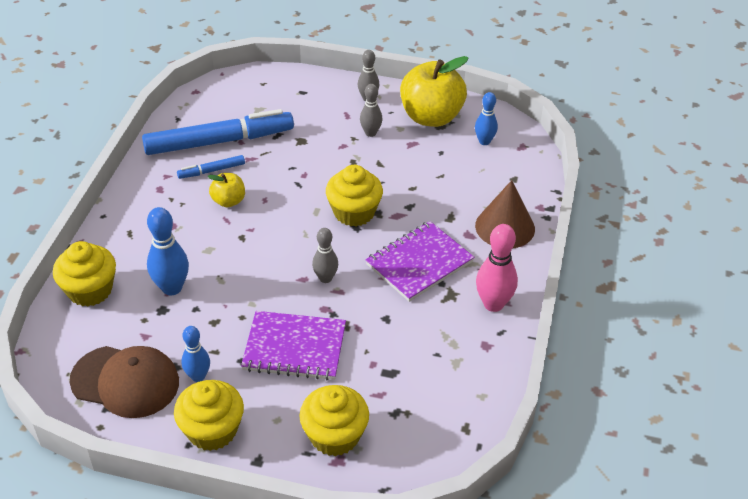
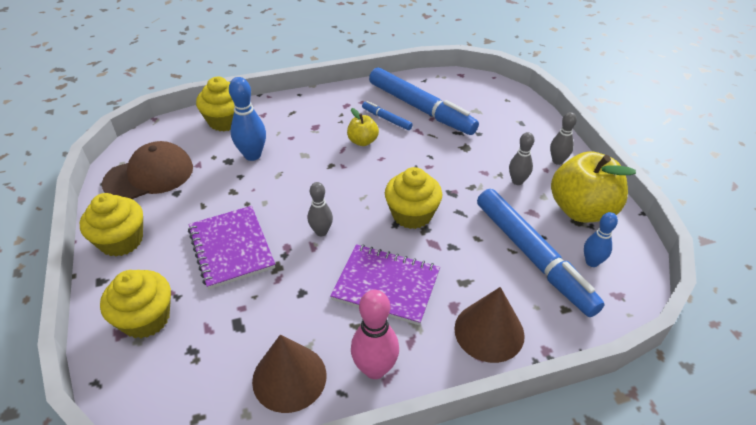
camera: 60 degrees right, 0 degrees up
brown cap [70,346,179,418] -> brown cap turned 105 degrees counterclockwise [102,141,193,199]
blue bowling pin [182,326,210,382] -> none
none -> brown cone [252,335,327,413]
none -> blue marker [477,189,605,317]

